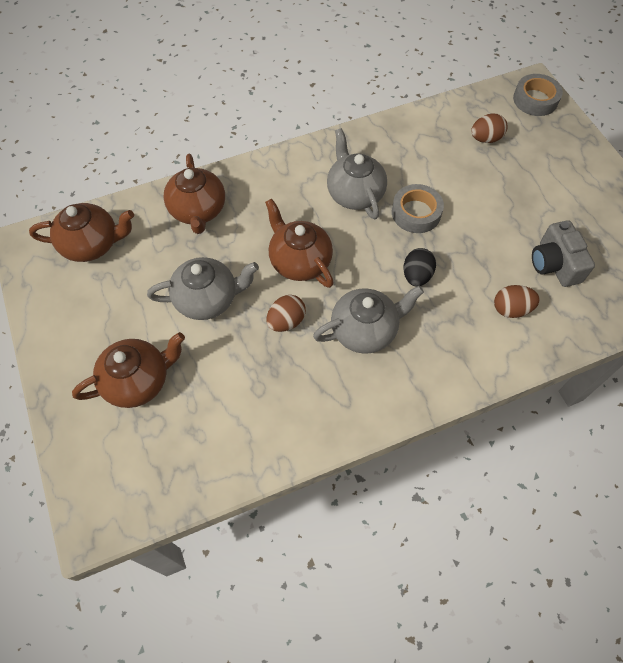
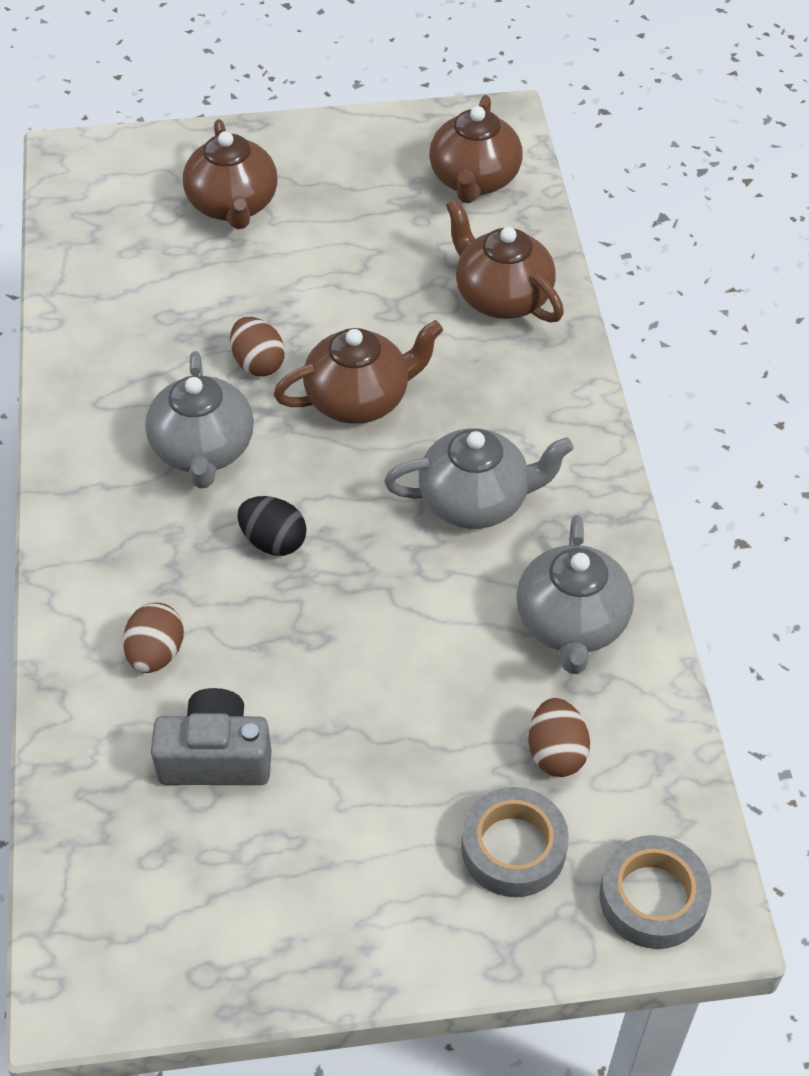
camera: 105 degrees right, 10 degrees down
grey teapot [147,257,259,320] -> grey teapot moved to [516,515,634,674]
brown teapot [164,154,225,234] -> brown teapot turned 45 degrees clockwise [446,199,564,323]
grey tape [392,184,444,233] -> grey tape moved to [461,787,569,897]

